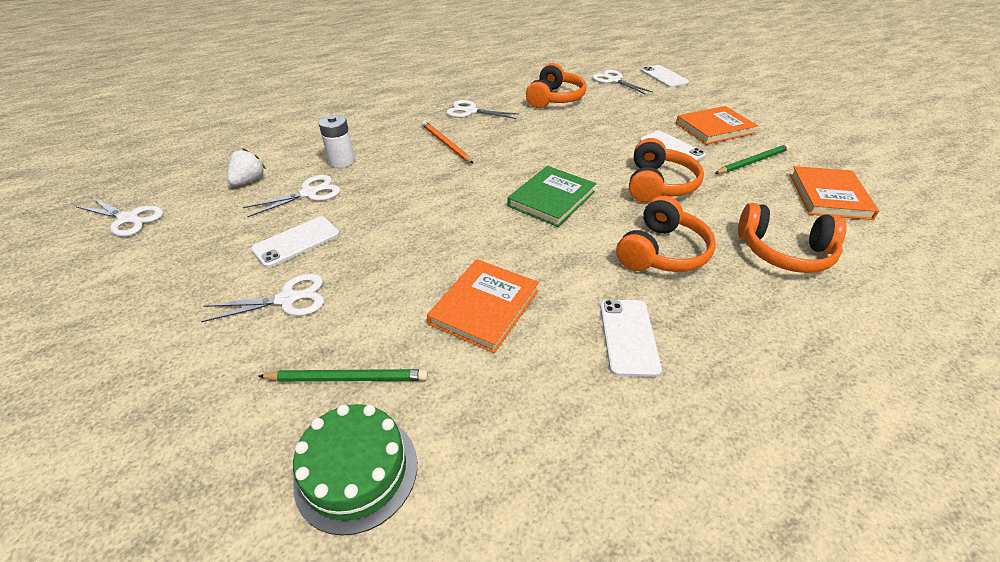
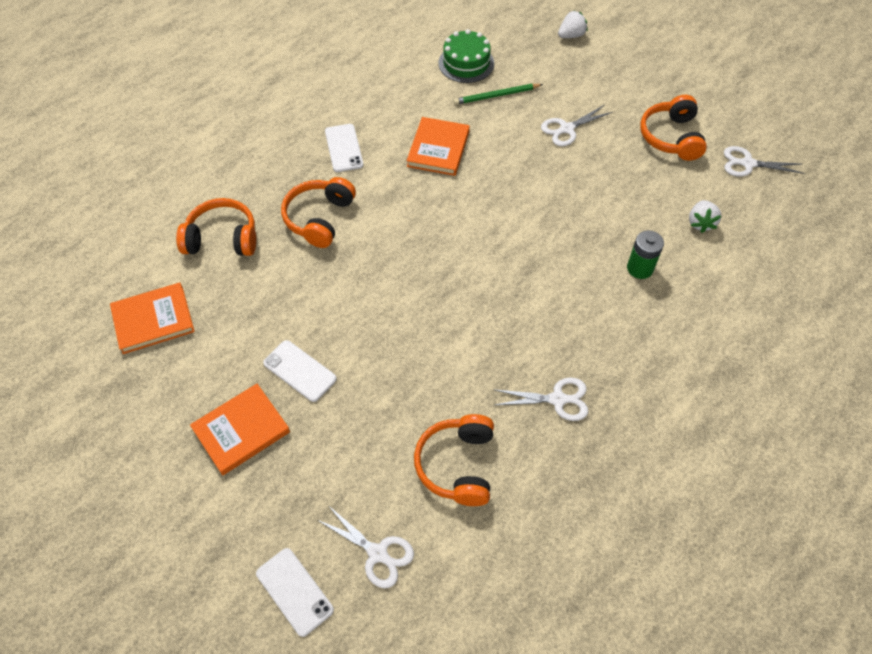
camera: 165 degrees right, 15 degrees up
white scissors [243,175,340,217] -> none
white phone [251,217,340,268] -> none
white battery [319,115,355,168] -> green battery [627,230,664,279]
orange pencil [422,121,474,164] -> none
green book [507,166,596,227] -> none
orange headphones [629,138,704,202] -> orange headphones moved to [640,95,707,161]
green pencil [714,144,789,174] -> none
orange book [790,166,879,220] -> orange book turned 75 degrees clockwise [110,283,195,354]
none -> white strawberry [558,10,588,38]

